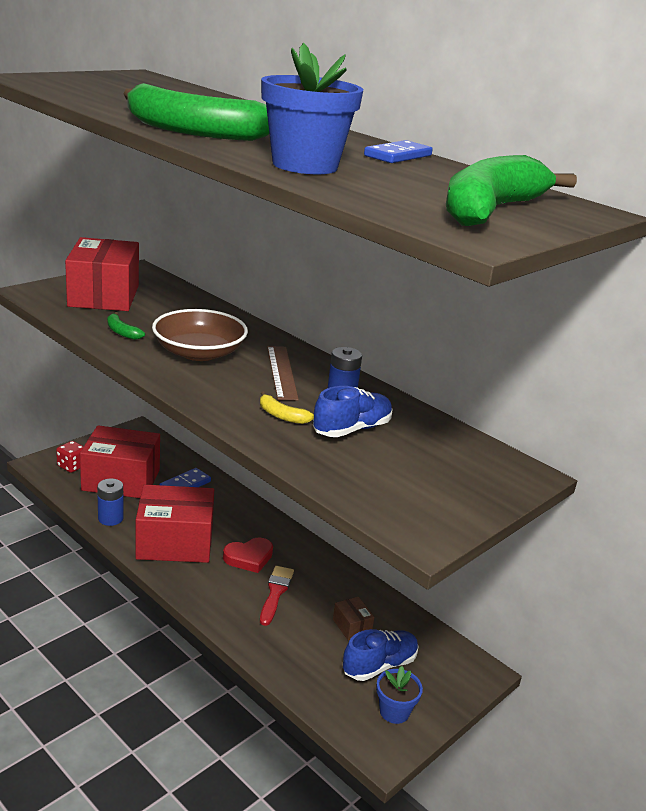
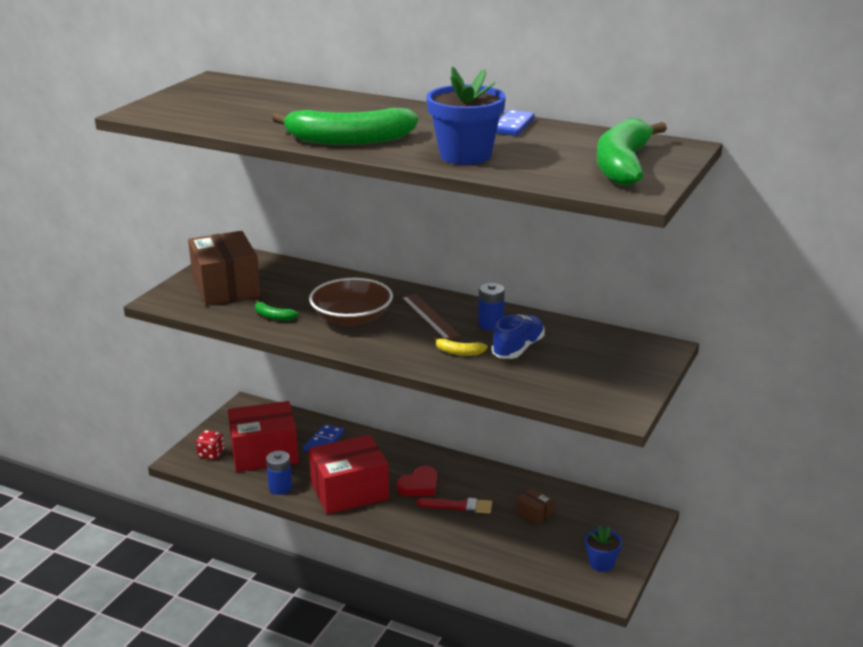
camera: 15 degrees left, 0 degrees up
red box [65,237,139,311] -> brown box [188,231,261,306]
red brush [260,566,294,626] -> red brush turned 105 degrees clockwise [417,498,492,514]
blue shoe [343,629,419,681] -> none

